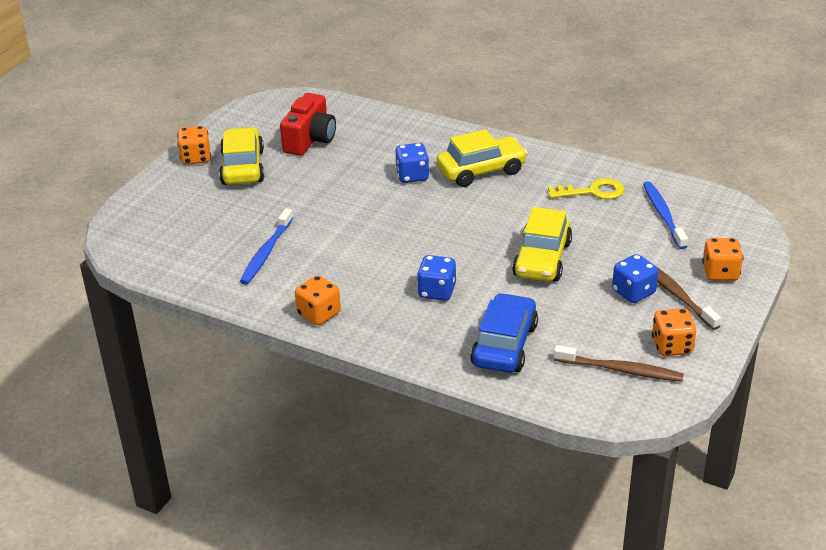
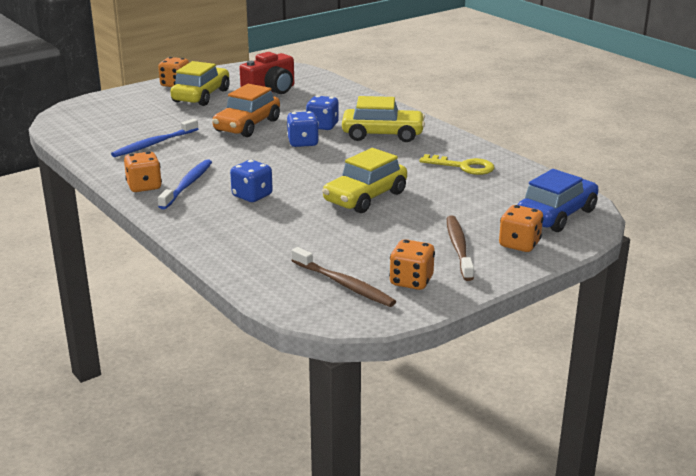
camera: 25 degrees right, 10 degrees down
blue car [470,293,538,373] -> blue car moved to [518,169,599,232]
blue dice [612,254,658,303] -> blue dice moved to [287,111,319,147]
blue toothbrush [643,181,688,249] -> blue toothbrush moved to [158,159,212,209]
none -> orange car [212,84,280,137]

